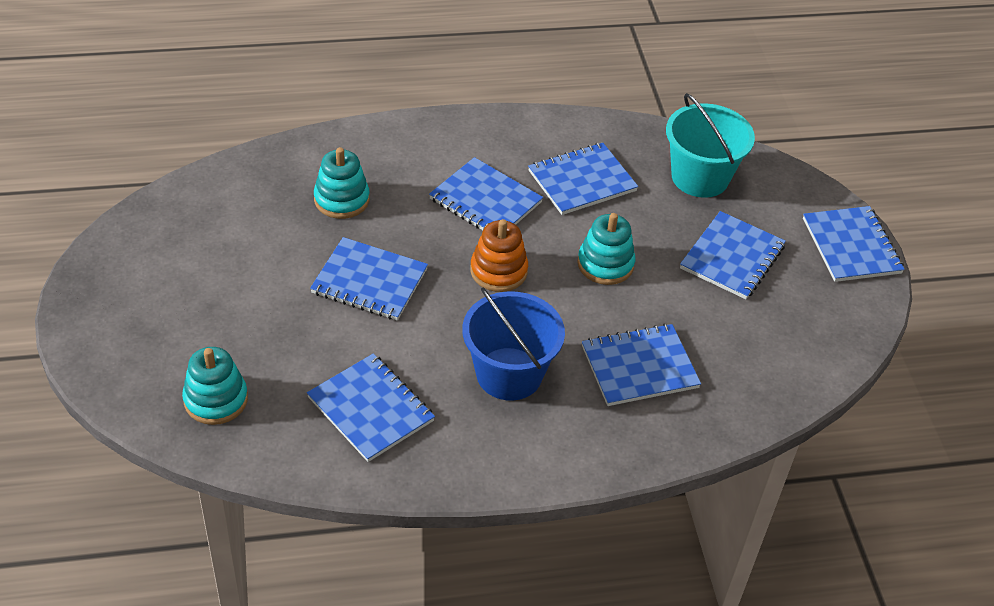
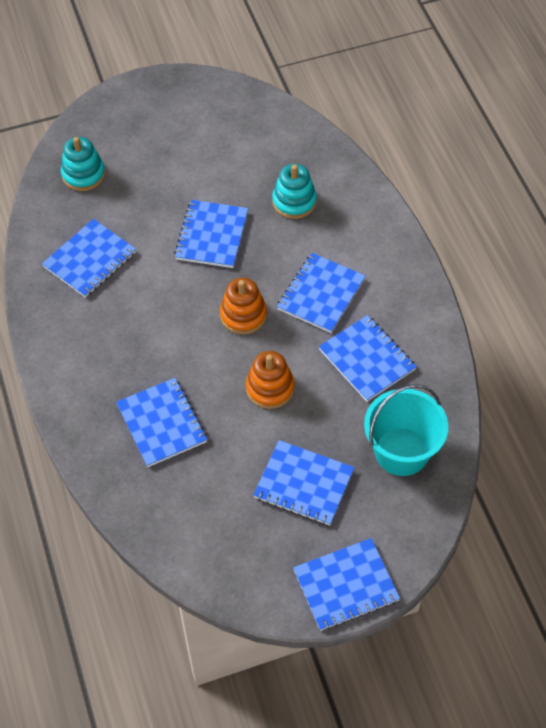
camera: 85 degrees right, 10 degrees up
blue bucket [462,287,565,401] -> none
turquoise stacking toy [577,213,635,285] -> orange stacking toy [246,351,295,409]

